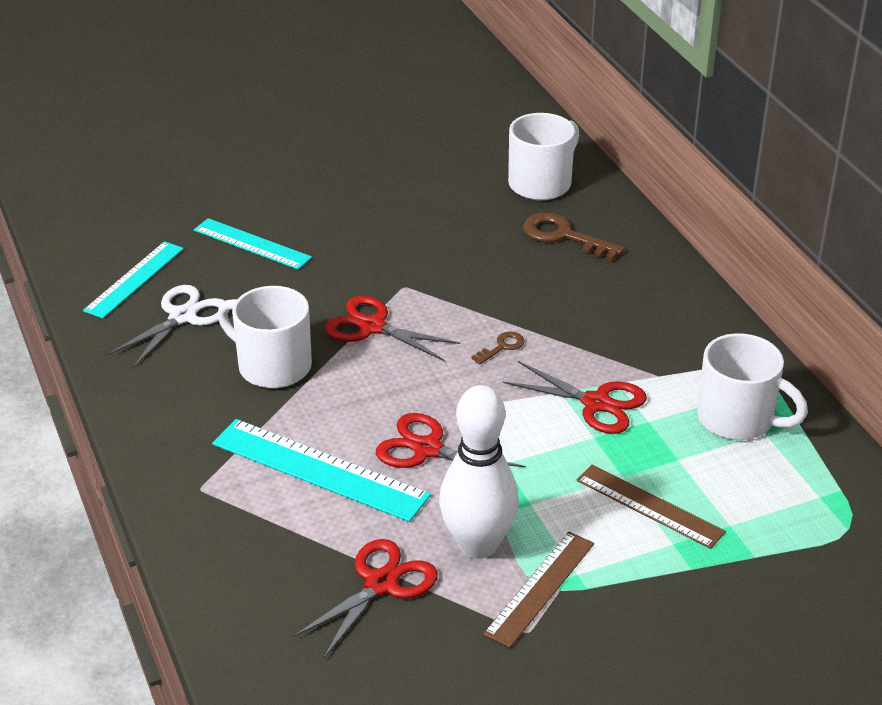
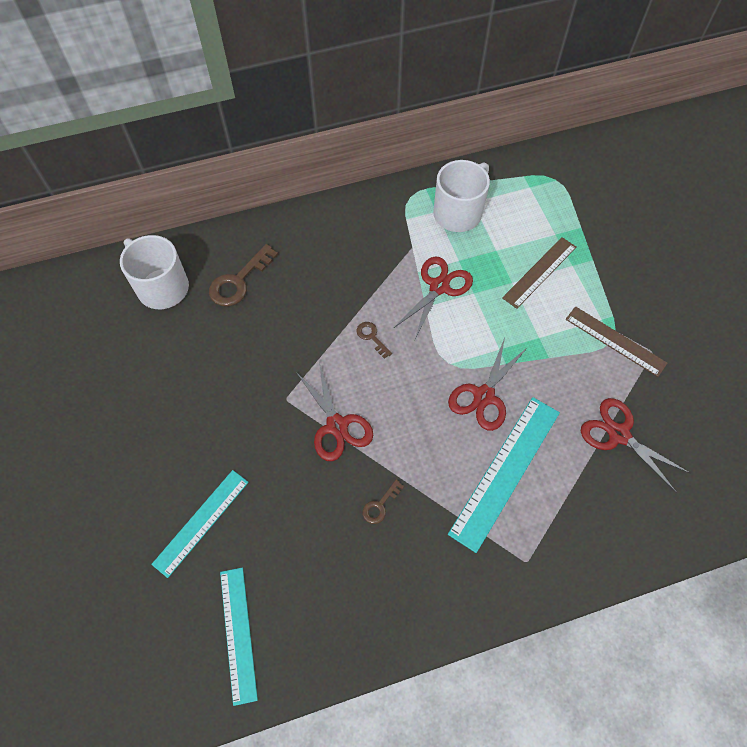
camera: 85 degrees left, 25 degrees up
turquoise ruler [83,241,184,319] -> turquoise ruler turned 45 degrees clockwise [220,568,258,706]
white scissors [108,285,229,368] -> none
white mug [217,286,312,388] -> brown key [362,479,404,524]
red scissors [324,296,460,361] -> red scissors turned 60 degrees counterclockwise [296,362,373,461]
white bowling pin [439,385,519,559] -> none

